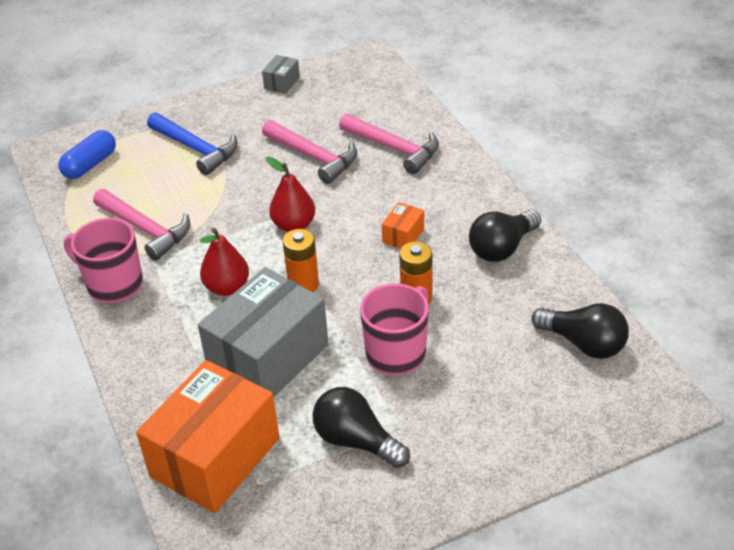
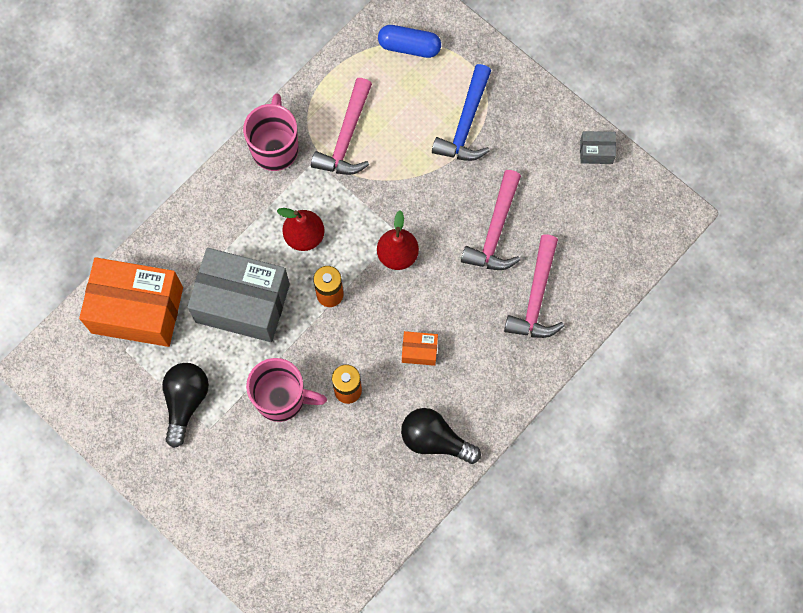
camera: 65 degrees right, 30 degrees up
black light bulb [531,303,629,359] -> none

